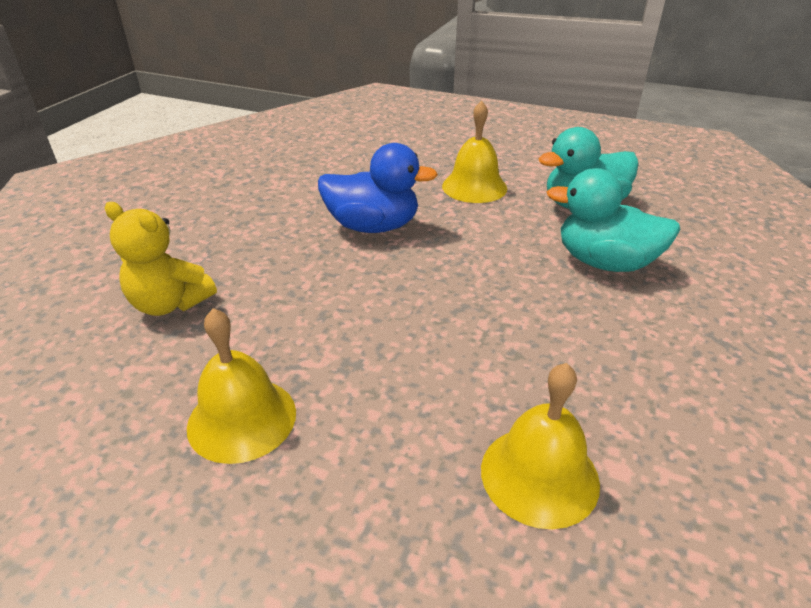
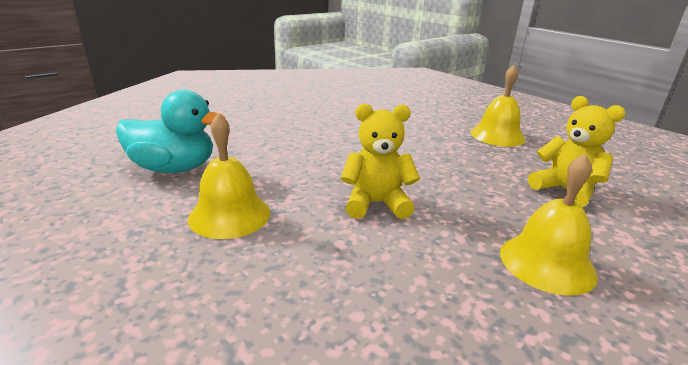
camera: 155 degrees left, 10 degrees down
blue duck [318,143,438,233] -> yellow teddy bear [341,104,420,219]
yellow bell [481,363,600,529] -> yellow bell moved to [500,153,598,296]
turquoise duck [547,168,681,272] -> none

